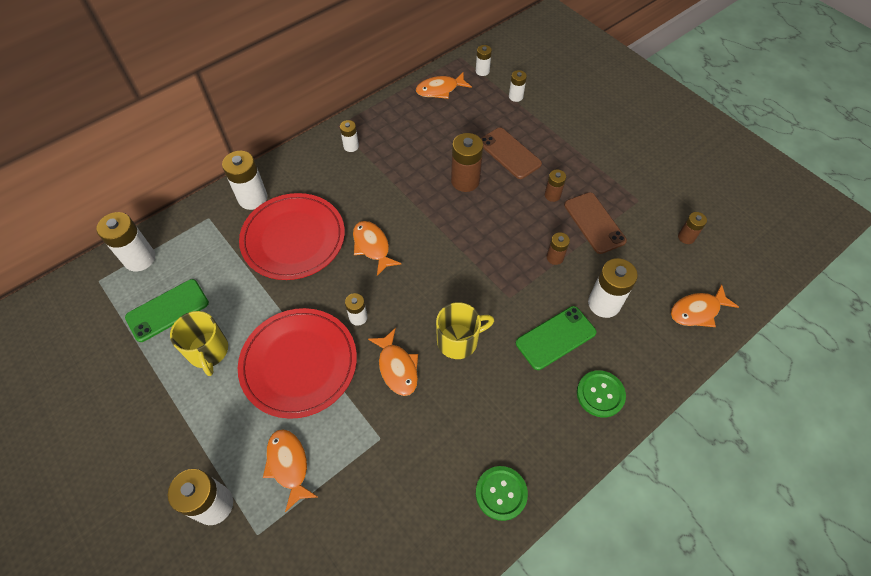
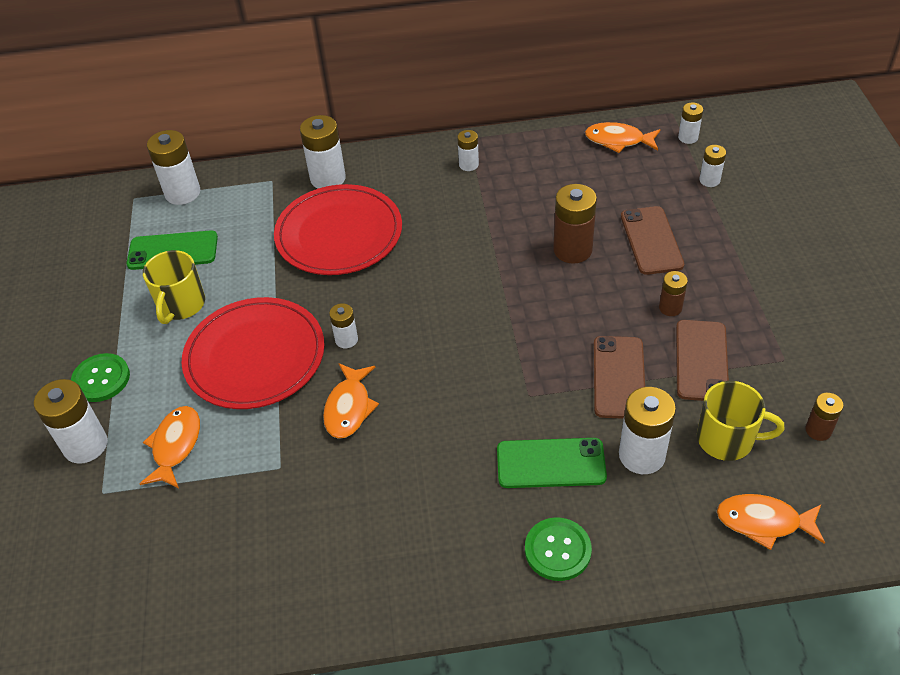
camera: 35 degrees right, 10 degrees down
orange fish [353,221,402,276] -> none
yellow mug [436,302,494,359] -> yellow mug moved to [697,381,784,461]
green button [476,466,528,521] -> green button moved to [71,353,130,402]
brown battery [547,232,570,265] -> brown phone [594,336,645,419]

